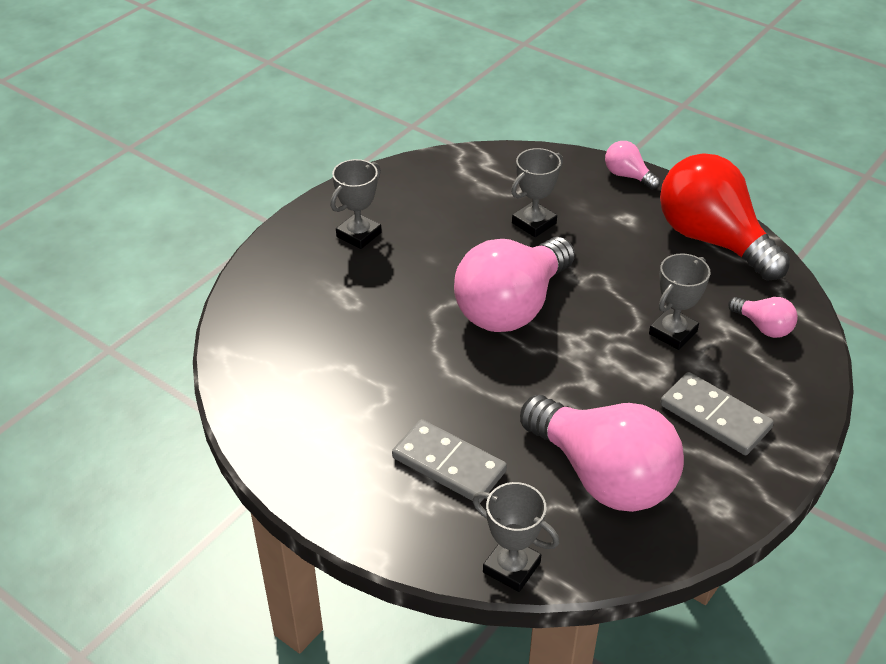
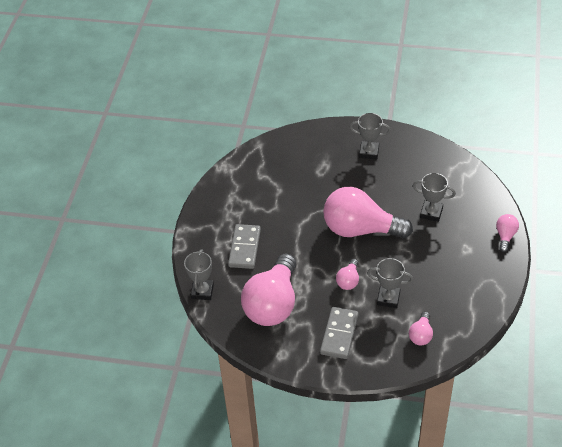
camera: 65 degrees right, 5 degrees up
red light bulb [660,153,790,281] -> none
none -> pink light bulb [336,259,359,290]

